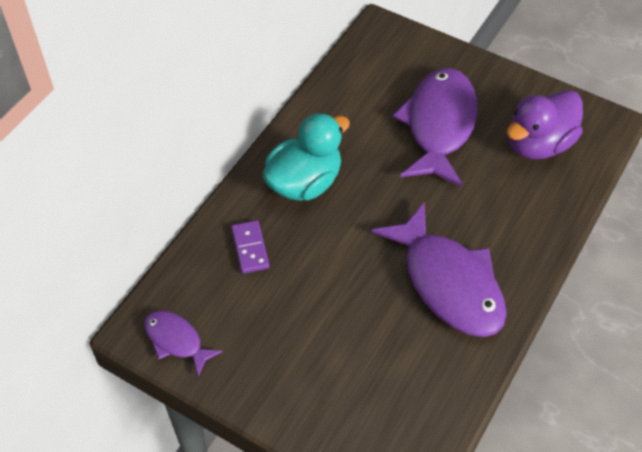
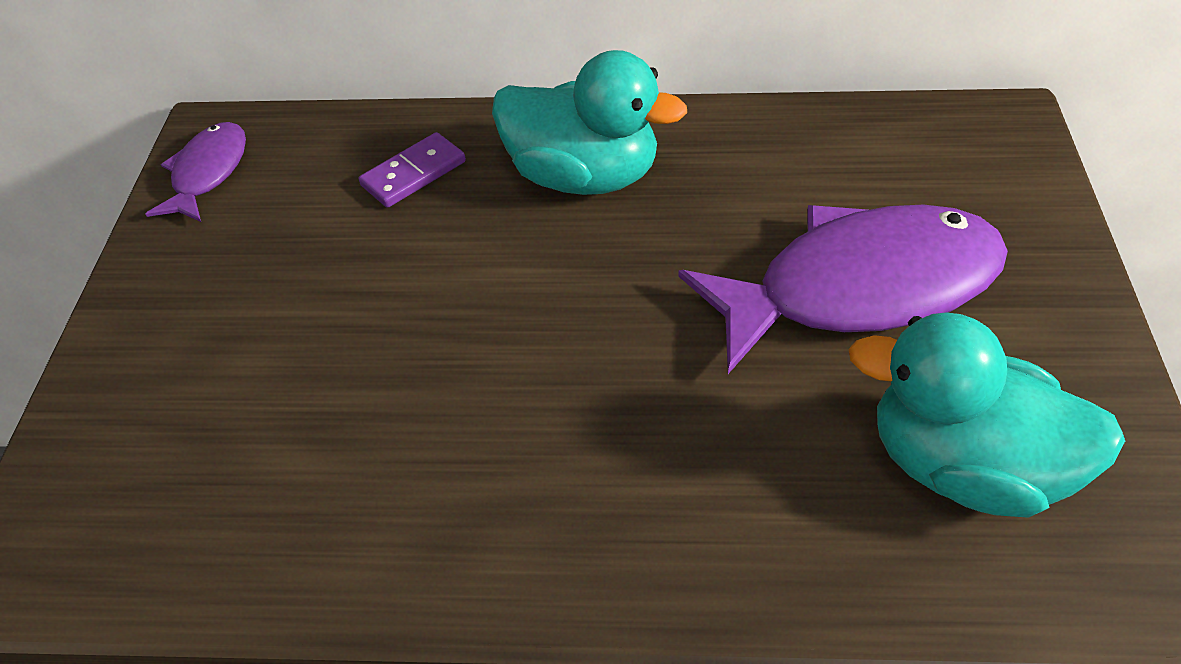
camera: 65 degrees right, 5 degrees down
purple fish [371,202,507,337] -> none
purple duck [507,90,583,159] -> turquoise duck [848,312,1125,518]

